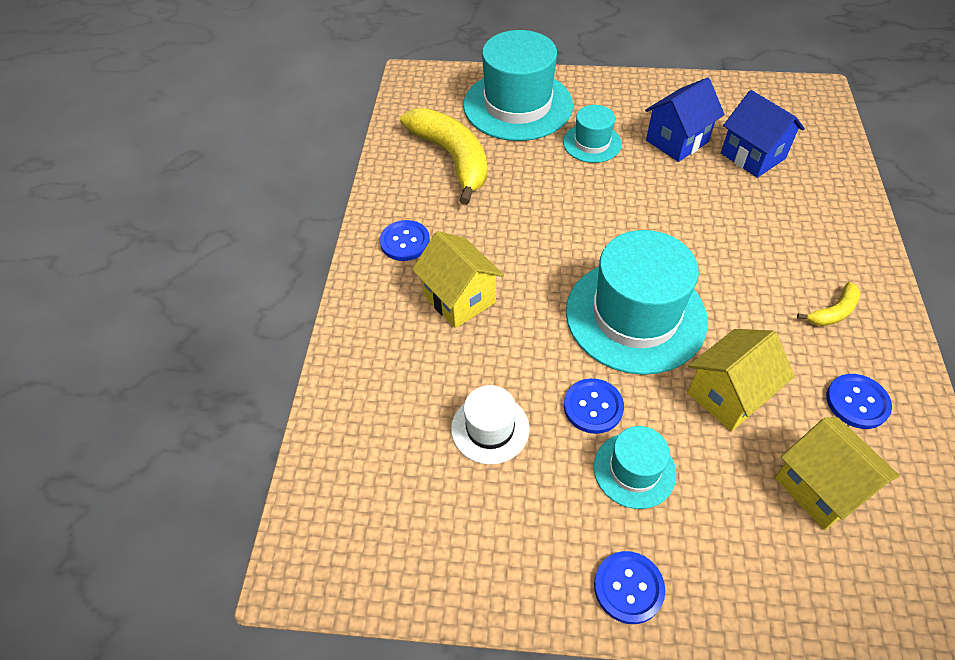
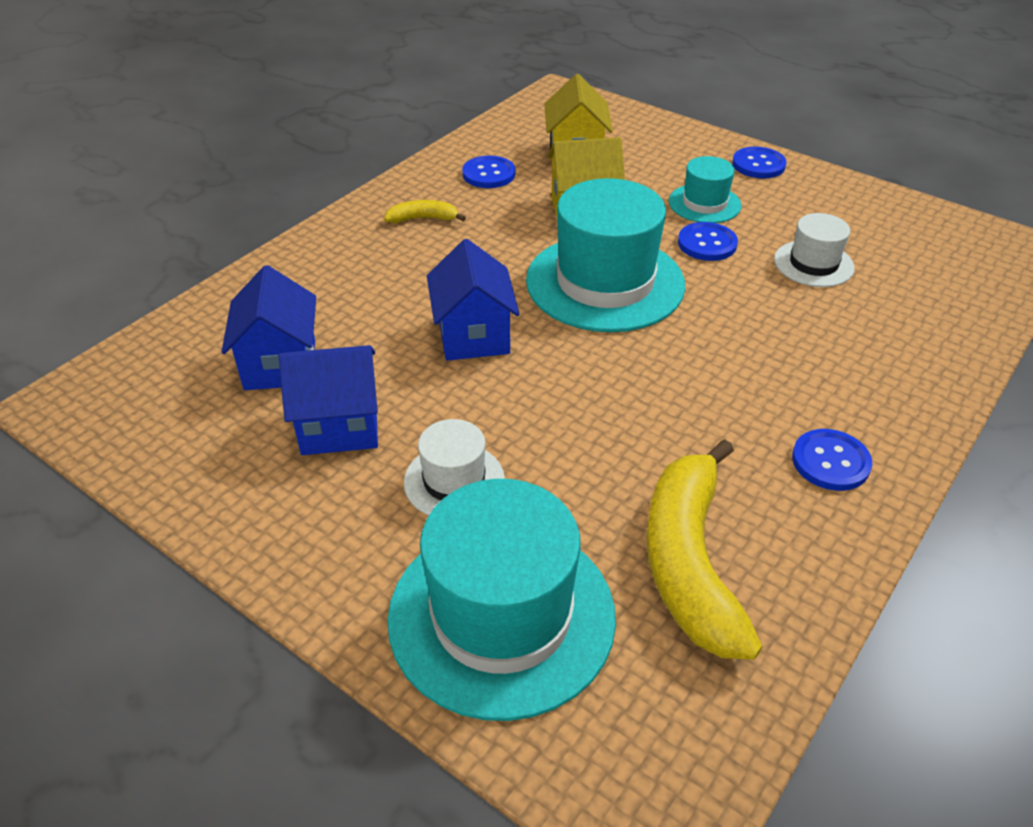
camera: 150 degrees left, 10 degrees down
yellow house [412,231,504,328] -> none
turquoise hat [563,105,622,163] -> white hat [404,419,505,516]
none -> blue house [427,239,520,361]

